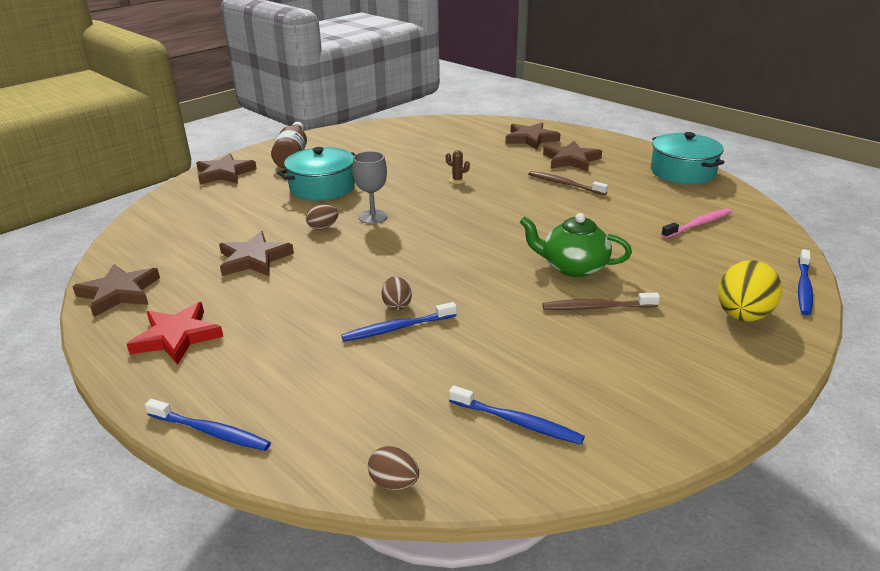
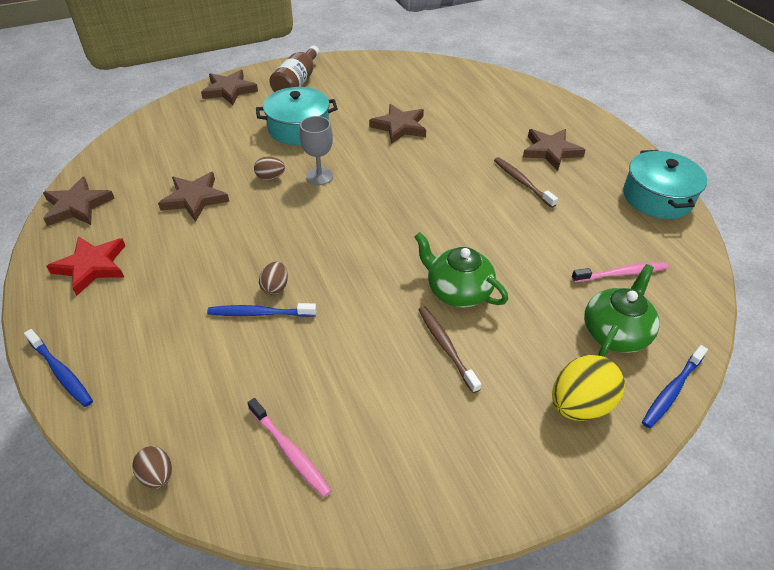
camera: 20 degrees right, 15 degrees up
brown cactus [446,150,470,184] -> none
blue toothbrush [449,385,585,445] -> pink toothbrush [248,398,332,498]
brown star [506,122,560,150] -> brown star moved to [369,104,426,144]
brown toothbrush [543,293,660,310] -> brown toothbrush turned 45 degrees clockwise [418,306,481,393]
none -> green teapot [584,264,659,357]

